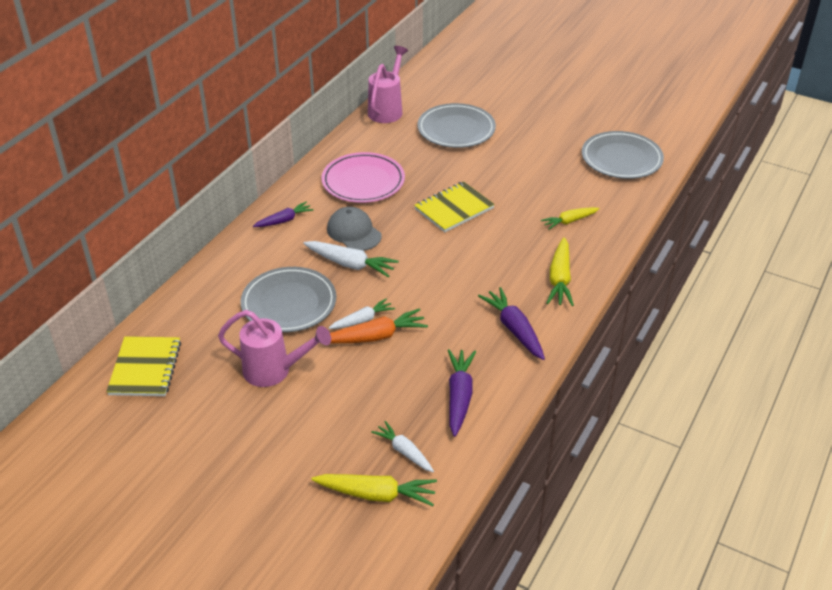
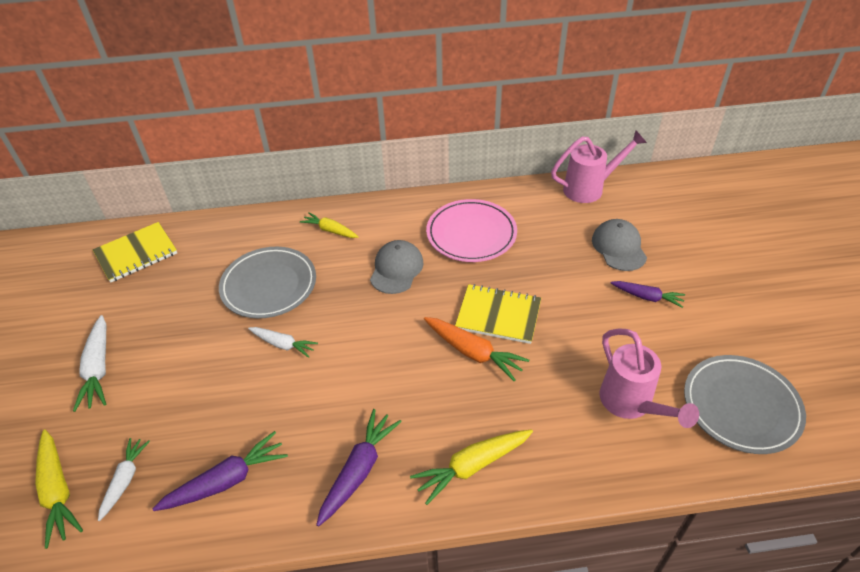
camera: 55 degrees right, 5 degrees up
pink watering can [218,310,331,387] -> pink watering can moved to [600,328,699,428]
purple carrot [253,202,314,227] -> purple carrot moved to [611,281,685,308]
white carrot [303,241,399,277] -> white carrot moved to [73,315,106,412]
orange carrot [330,308,428,343] -> orange carrot moved to [424,317,529,381]
grey plate [417,103,496,148] -> grey cap [592,219,647,271]
yellow carrot [541,207,600,230] -> yellow carrot moved to [300,212,358,238]

